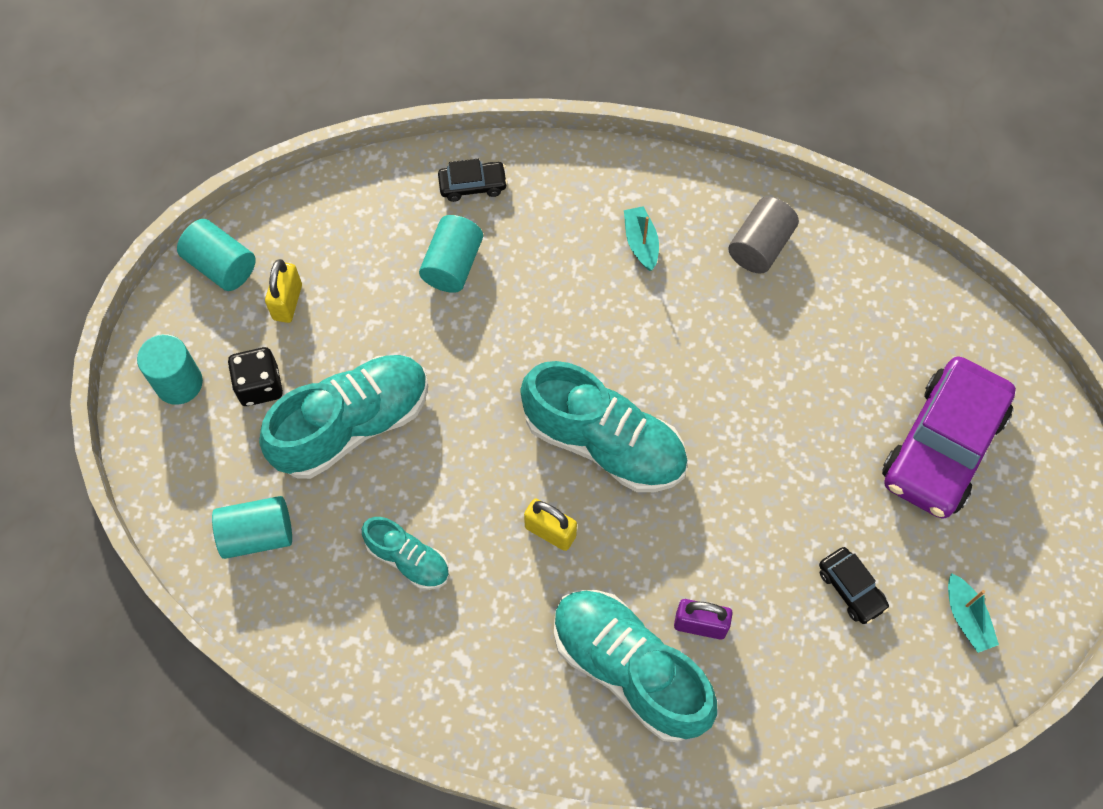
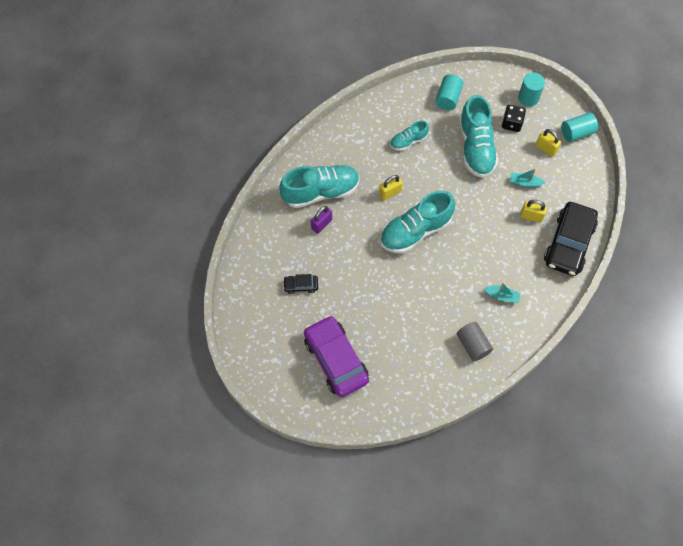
camera: 120 degrees right, 0 degrees up
turquoise cylinder [419,215,483,293] -> yellow padlock [520,200,547,223]
black car [438,159,508,202] -> black car [544,202,598,276], size x2.24
turquoise boat [948,573,999,653] -> turquoise boat moved to [510,168,545,187]

